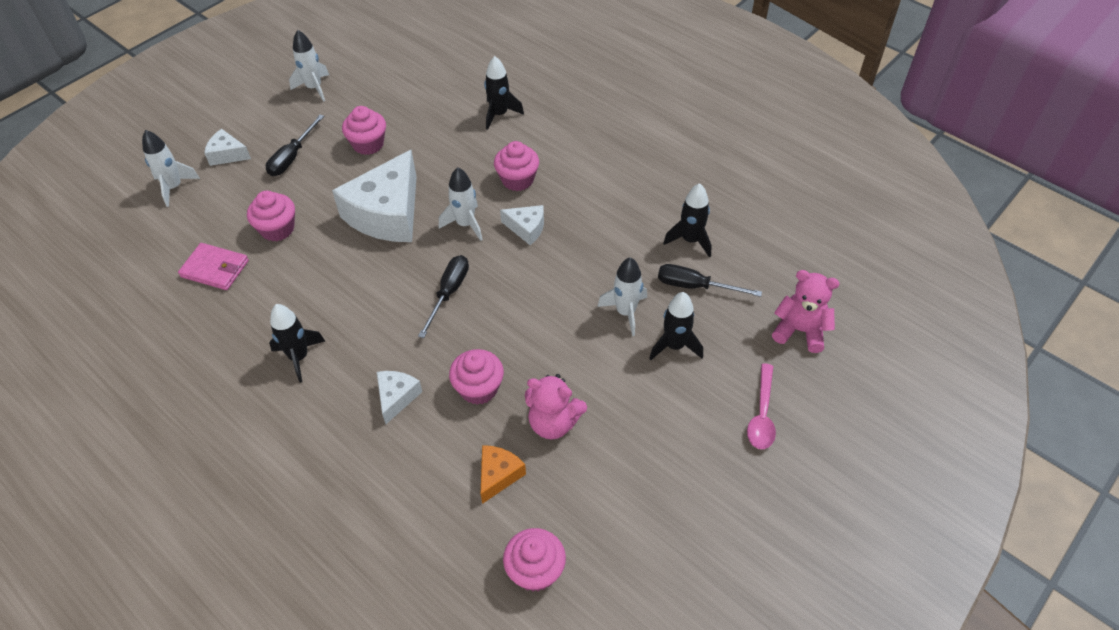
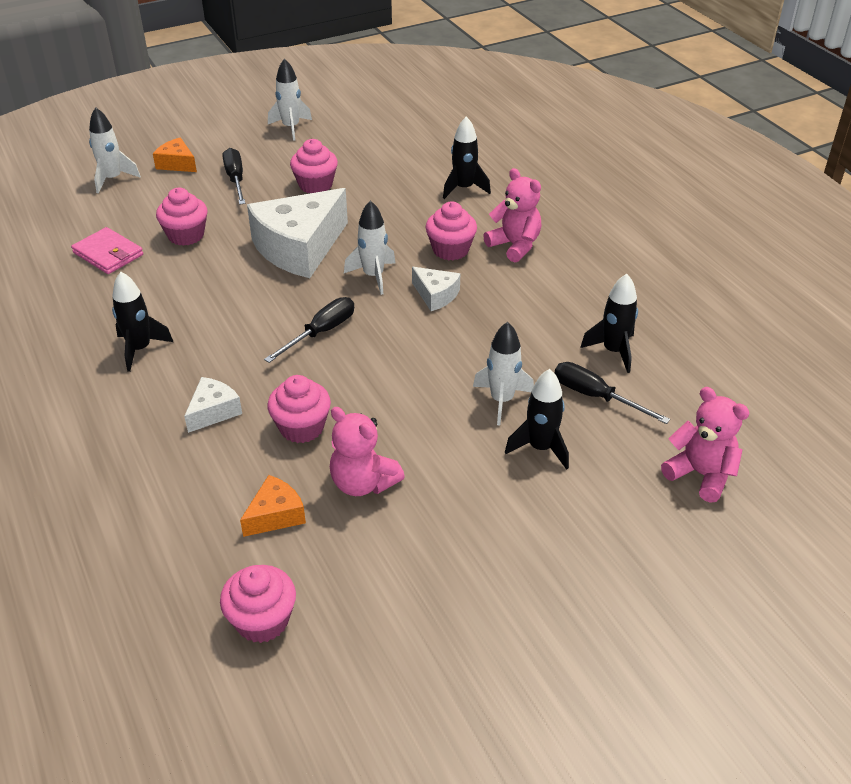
camera: 20 degrees right, 10 degrees down
white cheese [204,129,251,166] -> orange cheese [153,137,197,172]
black screwdriver [266,115,324,176] -> black screwdriver turned 120 degrees clockwise [223,148,245,204]
pink spoon [747,364,776,449] -> none
none -> pink teddy bear [483,168,541,262]

